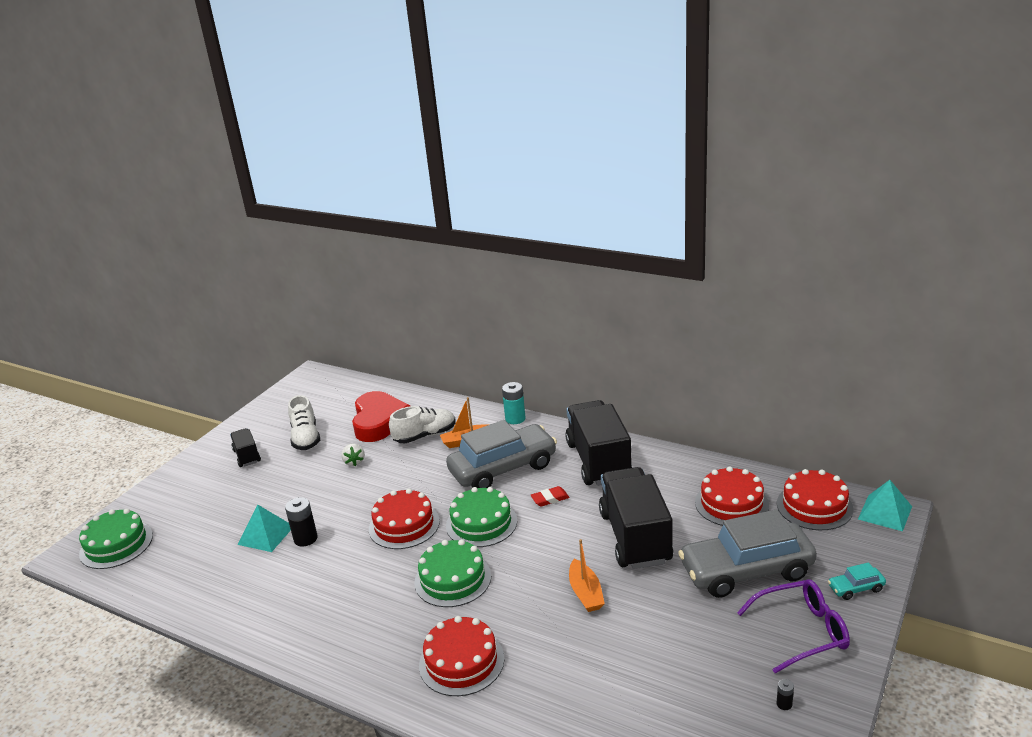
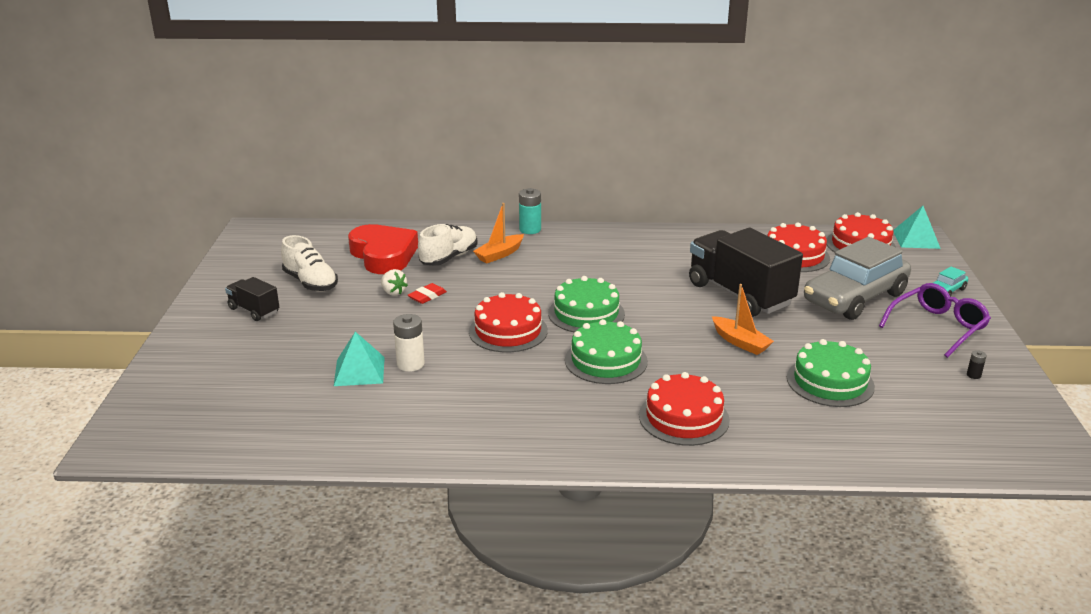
camera: 30 degrees left, 0 degrees up
green cake [79,509,153,569] -> green cake moved to [787,339,875,407]
black battery [285,497,318,547] -> white battery [393,314,425,372]
grey car [446,420,557,488] -> none
red eraser [531,486,569,507] -> red eraser moved to [408,283,447,304]
black truck [565,400,632,486] -> none

